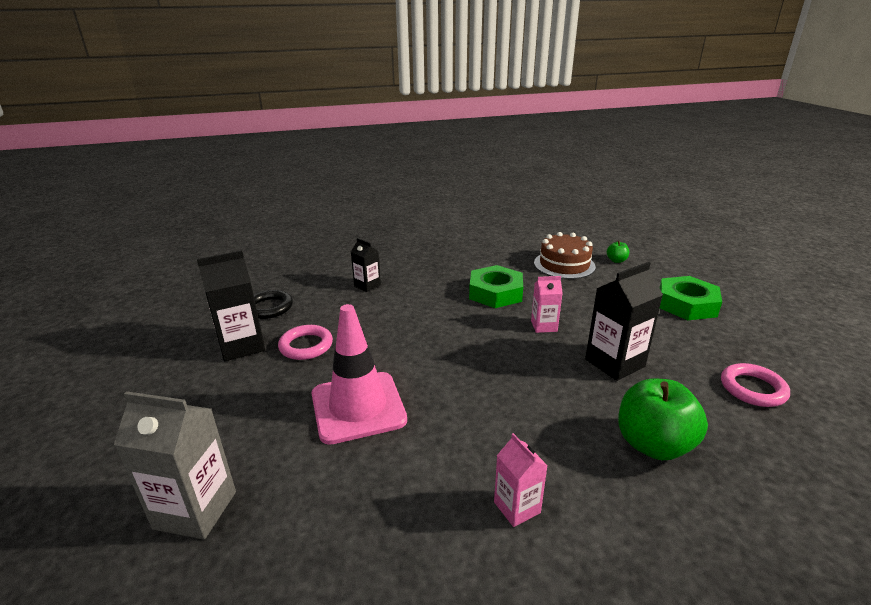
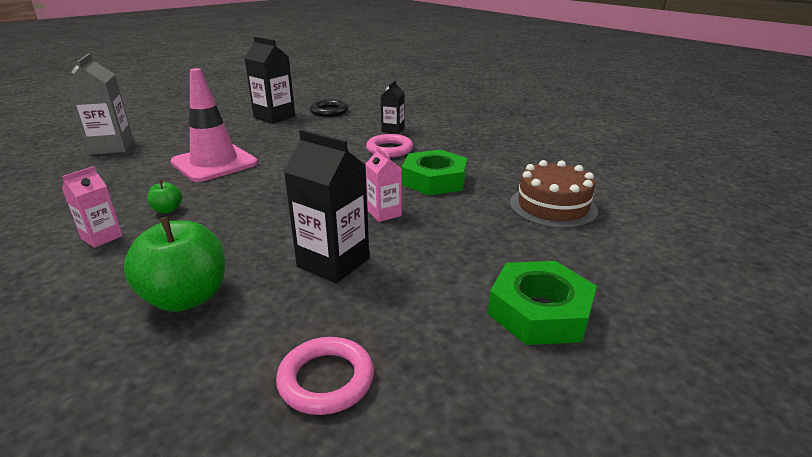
camera: 65 degrees right, 0 degrees up
pink ring [278,325,333,360] -> pink ring moved to [366,134,413,157]
green apple [607,241,629,263] -> green apple moved to [147,181,182,213]

